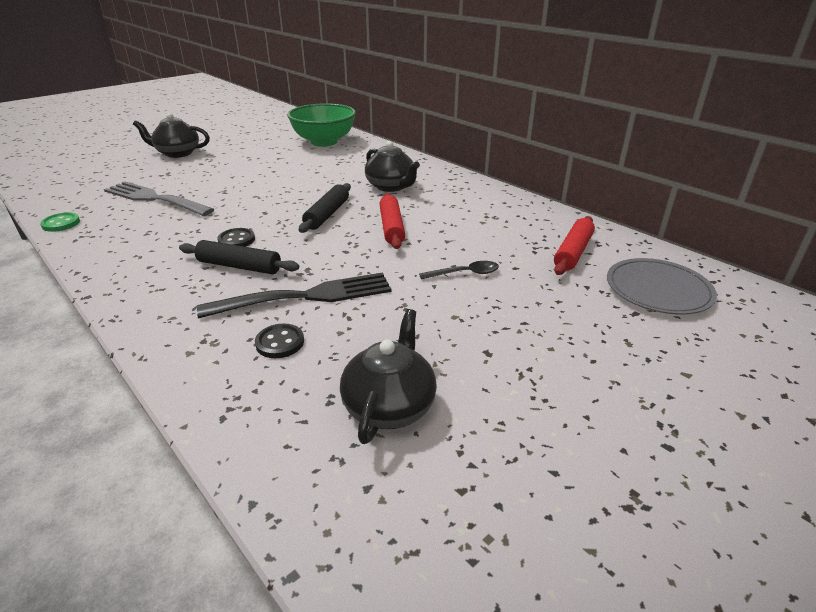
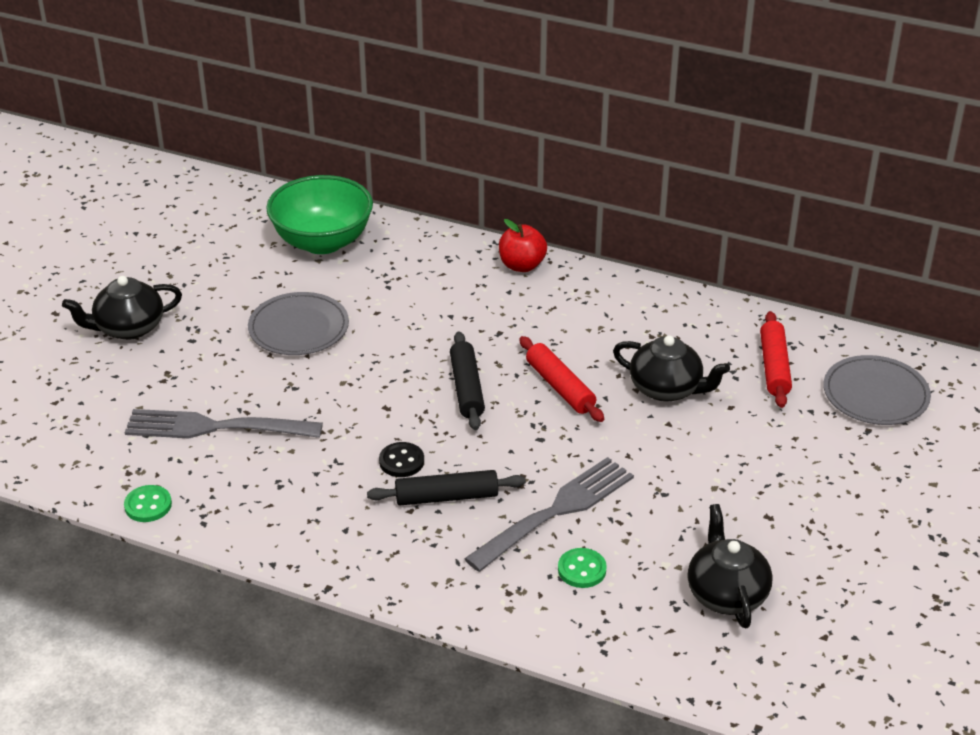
camera: 25 degrees left, 5 degrees up
black fork [197,272,392,318] -> grey fork [464,457,634,572]
black button [255,323,304,358] -> green button [558,548,607,588]
black teapot [365,141,420,192] -> black teapot moved to [613,335,730,402]
black spoon [419,261,499,279] -> none
none -> grey plate [248,292,349,355]
none -> red apple [499,219,547,272]

